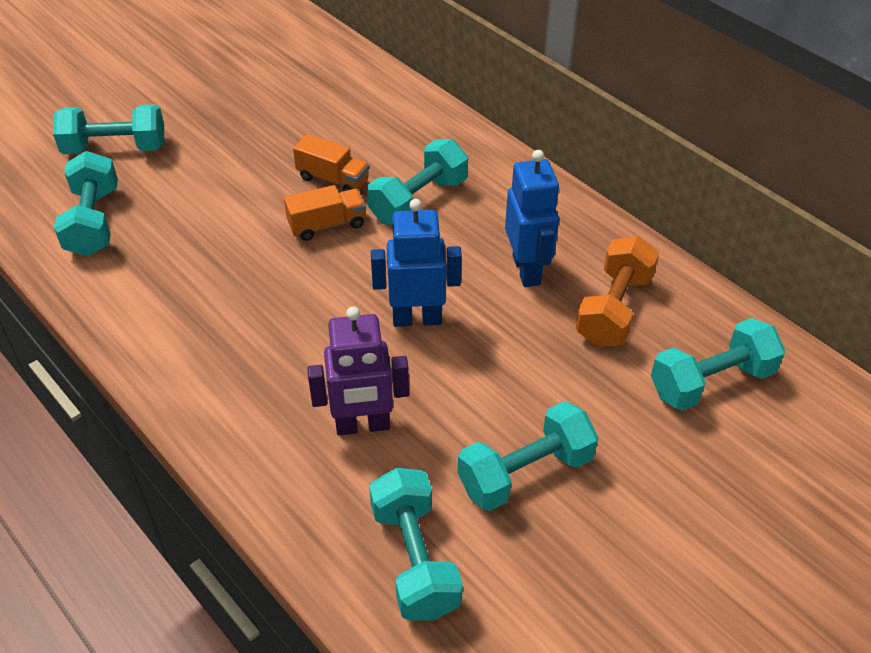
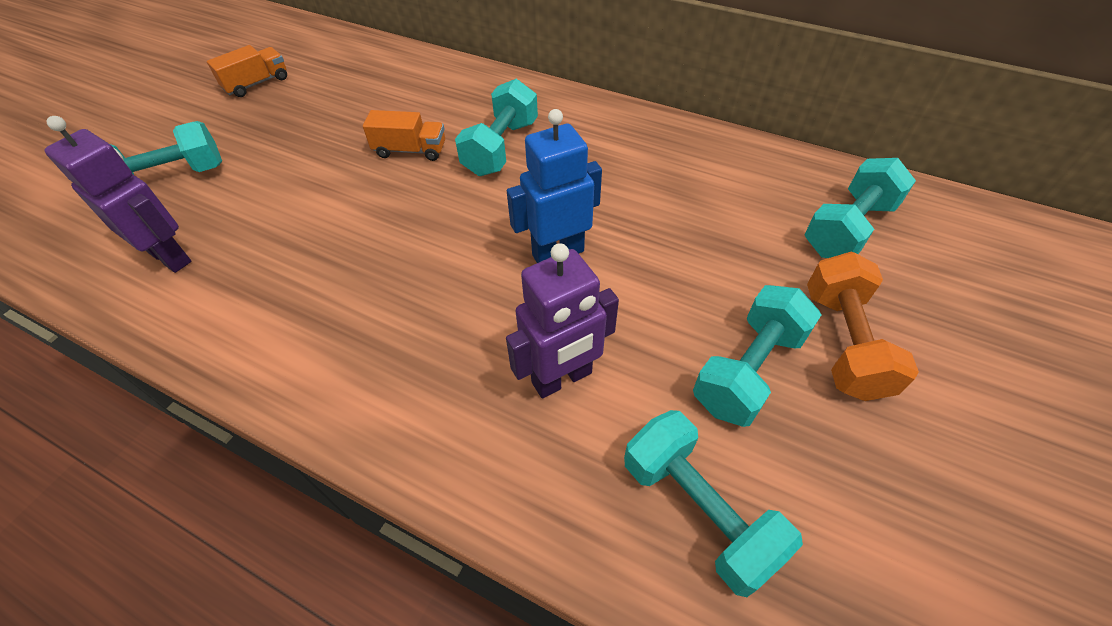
camera: 20 degrees left, 5 degrees up
turquoise dumbbell [54,151,118,256] -> purple robot [45,116,191,273]
orange truck [284,185,366,241] -> orange truck moved to [207,45,287,97]
blue robot [505,150,559,287] -> none
orange dumbbell [575,236,659,347] -> orange dumbbell moved to [807,252,919,401]

